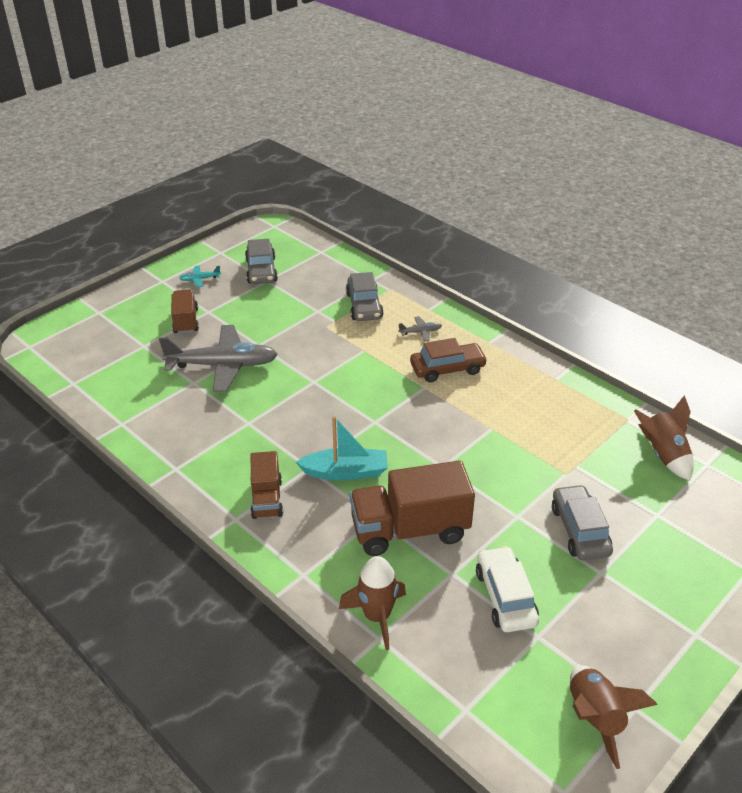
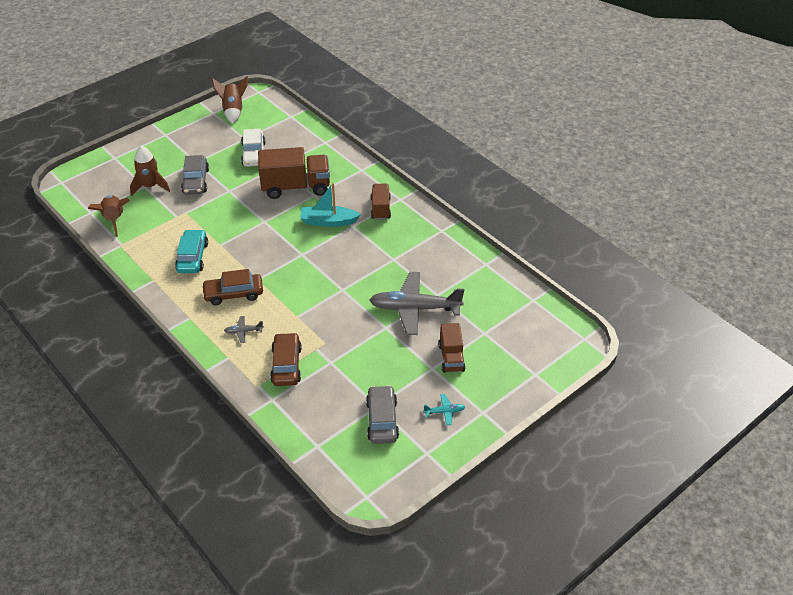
camera: 175 degrees left, 5 degrees up
brown rocket [339,556,406,650] -> brown rocket moved to [130,146,170,196]
grey car [346,272,384,321] -> brown car [270,333,302,386]
none -> turquoise car [175,229,208,273]

